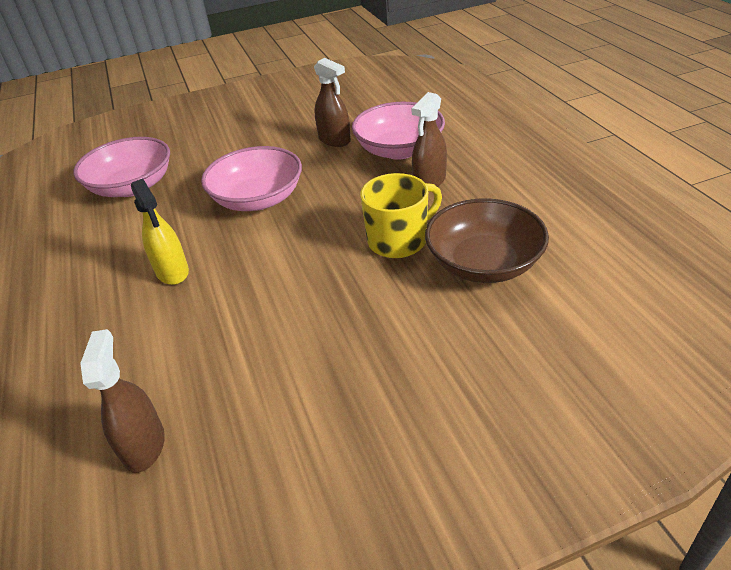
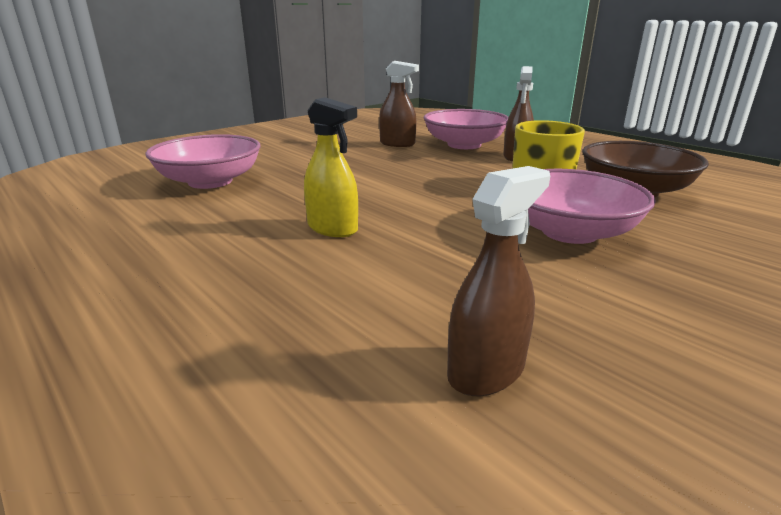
camera: 25 degrees left, 15 degrees down
brown spray bottle [80,329,165,473] -> brown spray bottle turned 75 degrees clockwise [447,166,550,396]
pink bowl [201,146,302,211] -> pink bowl moved to [528,169,656,244]

